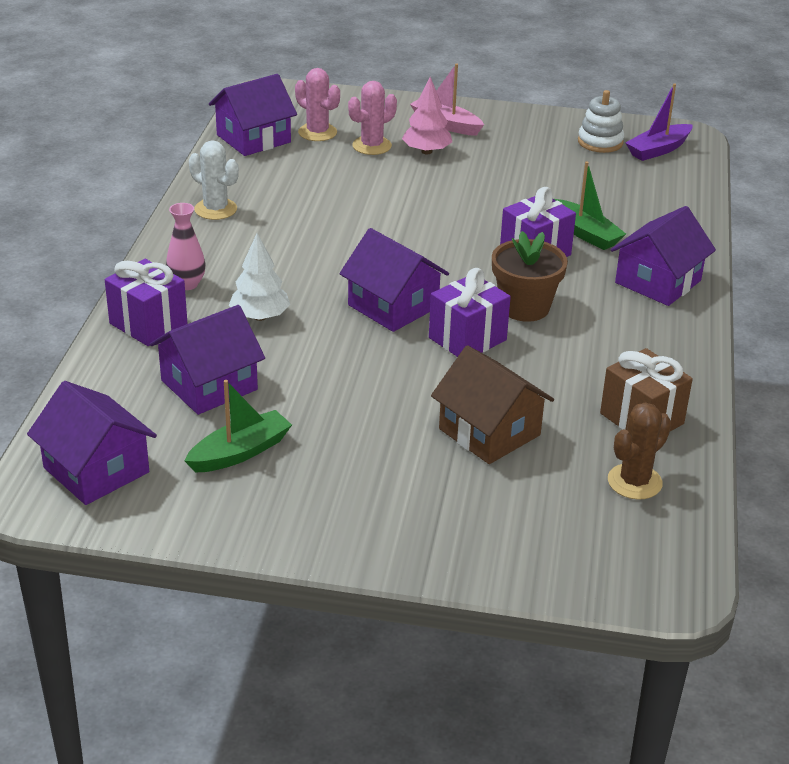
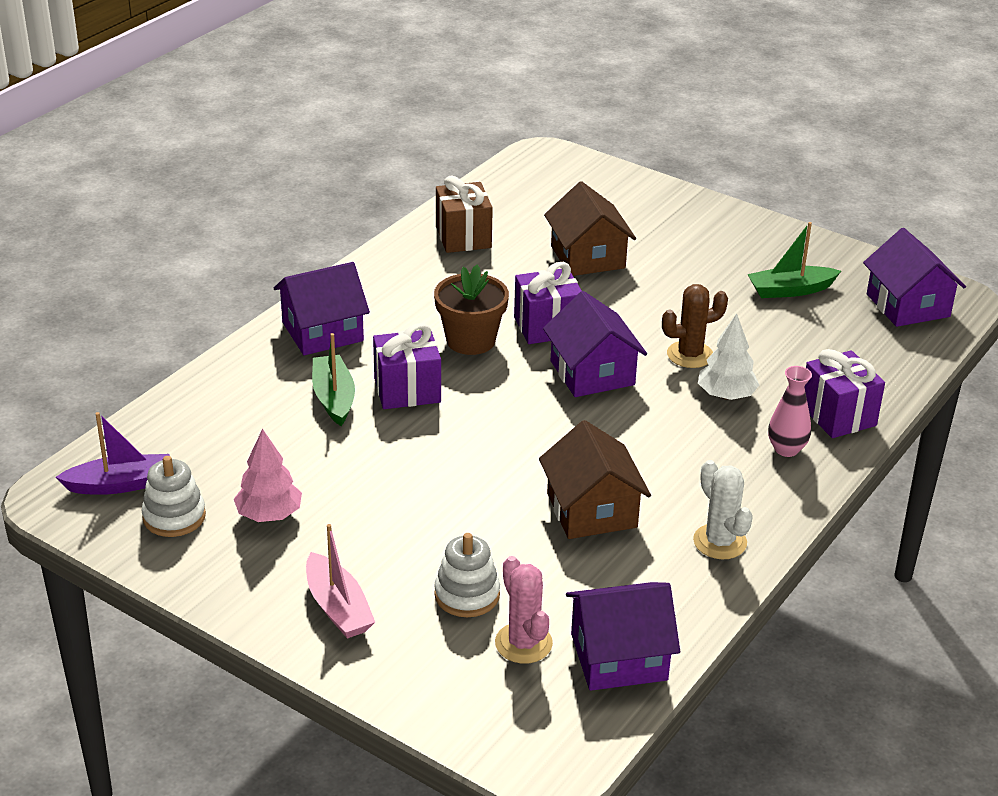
camera: 155 degrees left, 0 degrees up
purple house [150,305,265,415] -> none
pink cactus [348,81,397,155] -> white stacking toy [434,533,500,617]
pink tree [402,77,452,154] -> pink tree moved to [234,429,302,522]
brown cactus [608,402,671,499] -> brown cactus moved to [662,284,728,368]
none -> brown house [539,420,651,539]

